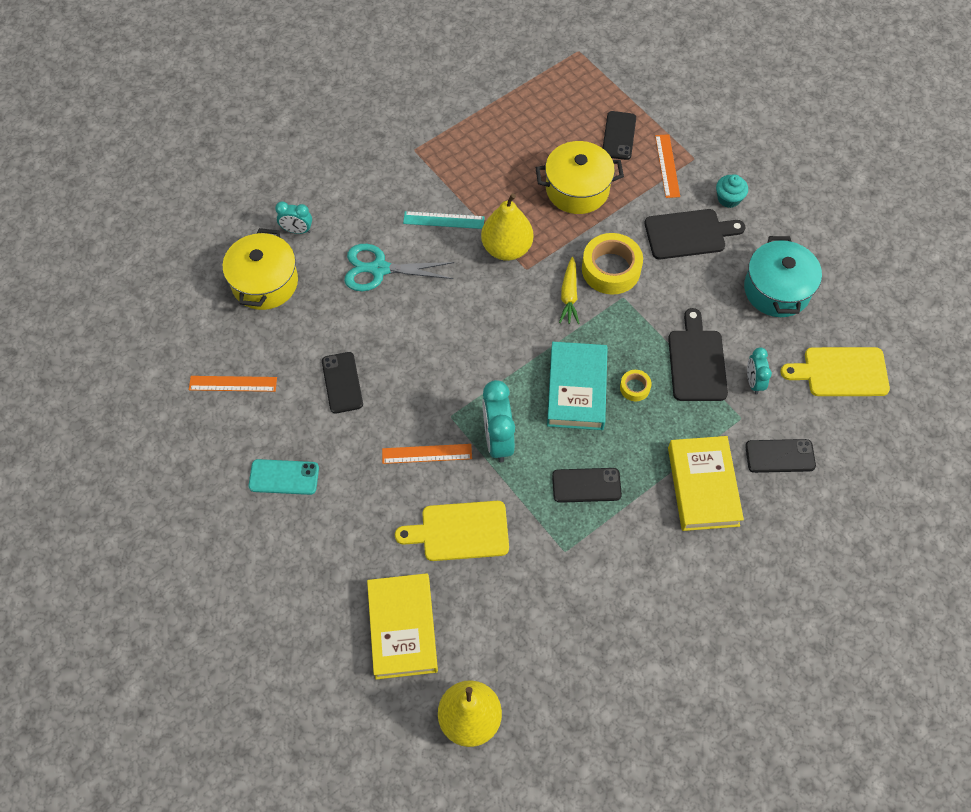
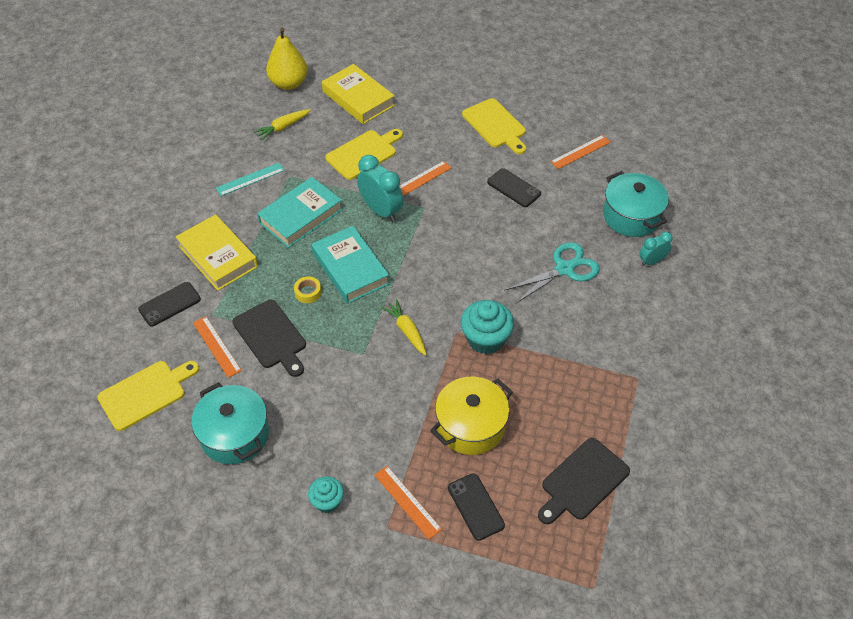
camera: 145 degrees right, 10 degrees down
yellow pot [222,228,298,310] -> turquoise pot [603,171,669,237]
turquoise phone [248,459,319,495] -> yellow cutting board [462,98,526,154]
turquoise ruler [403,211,485,229] -> turquoise ruler moved to [216,163,285,196]
yellow pear [481,193,533,261] -> turquoise cupcake [461,300,514,354]
black phone [552,468,622,503] -> turquoise book [257,177,343,248]
yellow tape [582,233,643,295] -> none
black cutting board [645,209,745,259] -> black cutting board moved to [538,438,630,524]
turquoise clock [747,347,772,394] -> orange ruler [193,316,242,378]
none -> yellow carrot [254,109,311,141]

